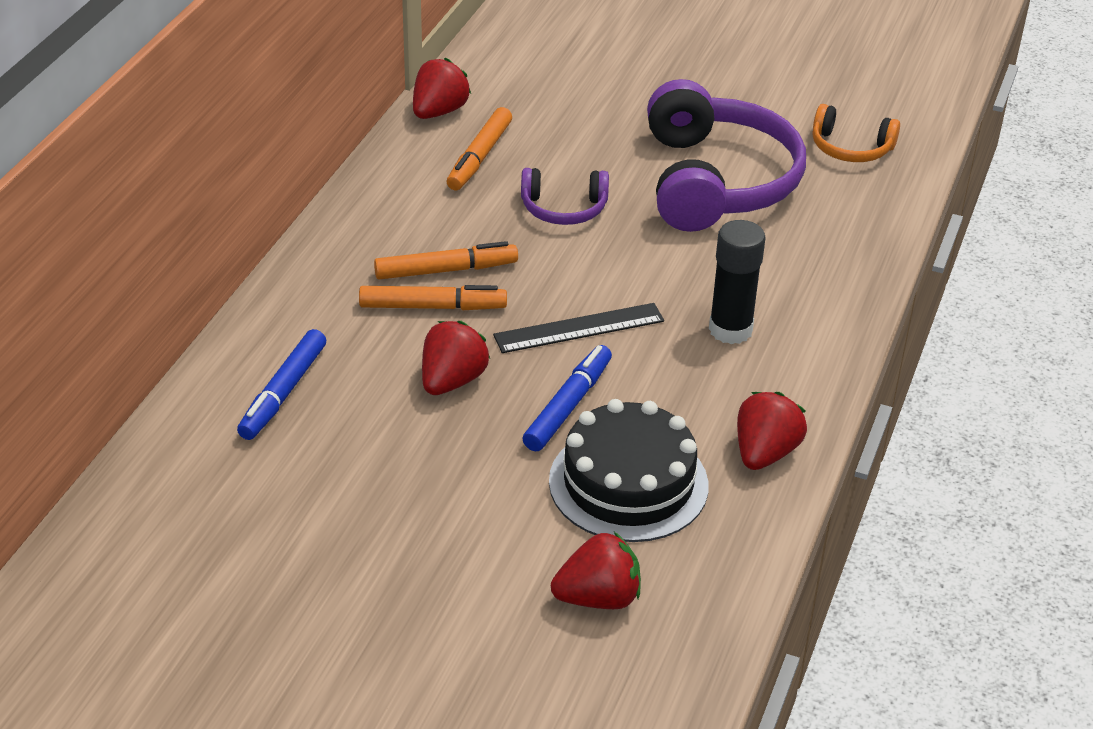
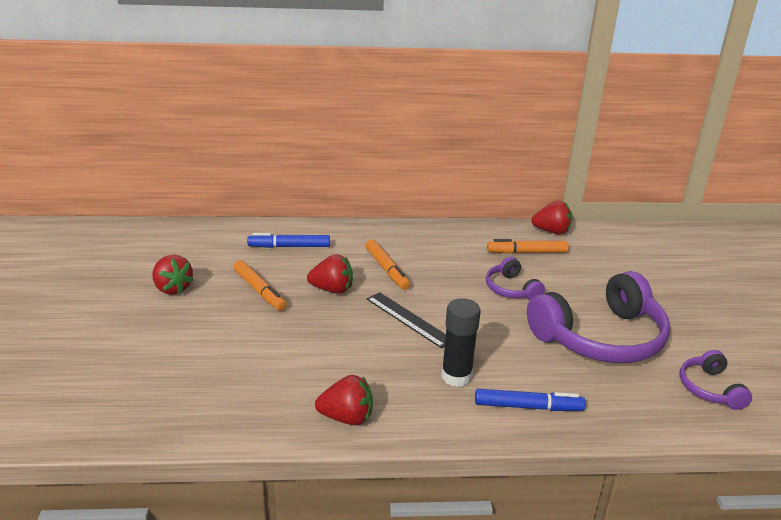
camera: 65 degrees right, 10 degrees down
orange marker [374,241,518,280] -> orange marker moved to [233,260,287,311]
blue marker [523,345,612,451] -> blue marker moved to [475,389,586,411]
black cake [549,399,708,542] -> none
red strawberry [551,532,641,609] -> red strawberry moved to [152,255,194,295]
orange headphones [812,104,900,162] -> purple headphones [680,350,752,410]

